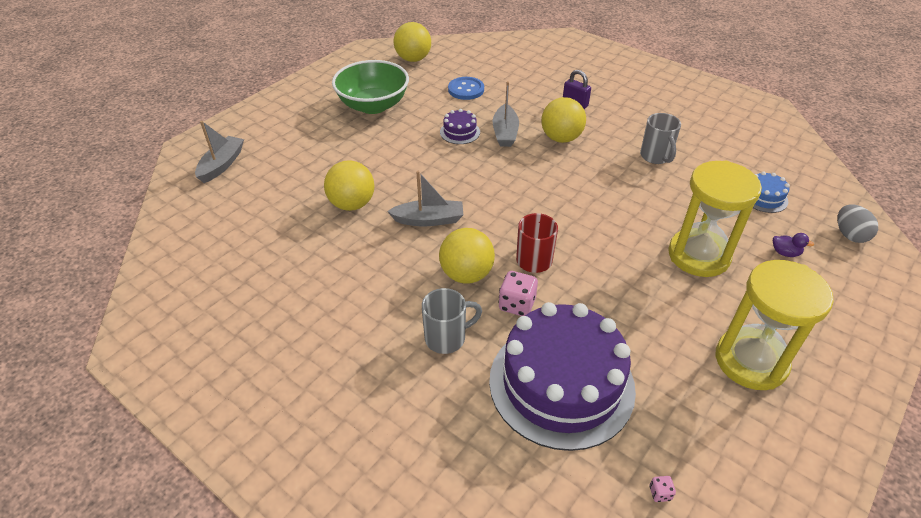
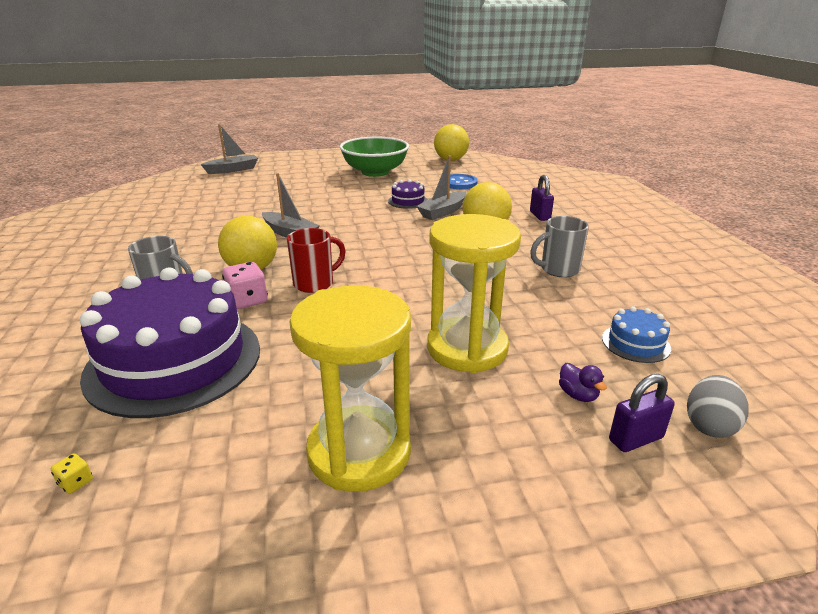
camera: 40 degrees right, 15 degrees down
yellow ball [324,160,375,211] -> none
grey mug [640,113,681,164] -> grey mug turned 45 degrees clockwise [530,216,589,277]
pink dice [649,476,676,502] -> yellow dice [51,454,93,494]
none -> purple padlock [609,374,675,452]

